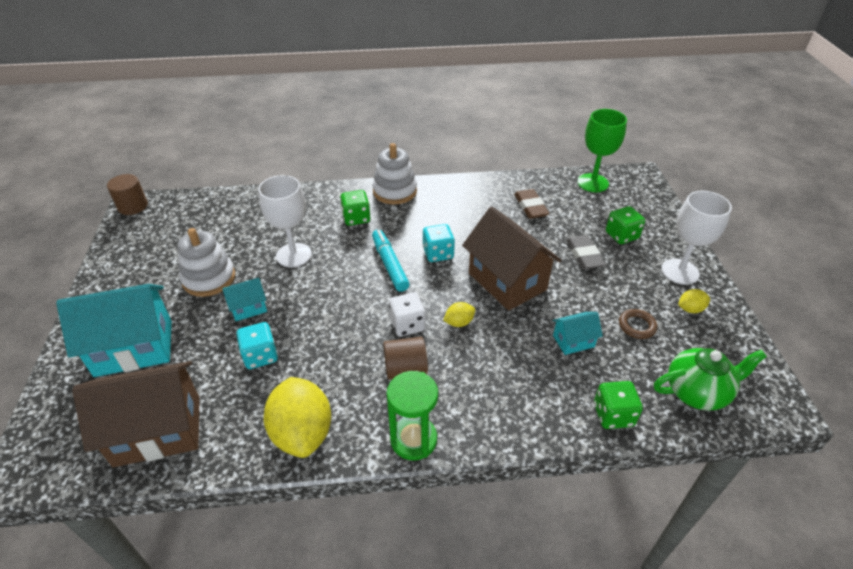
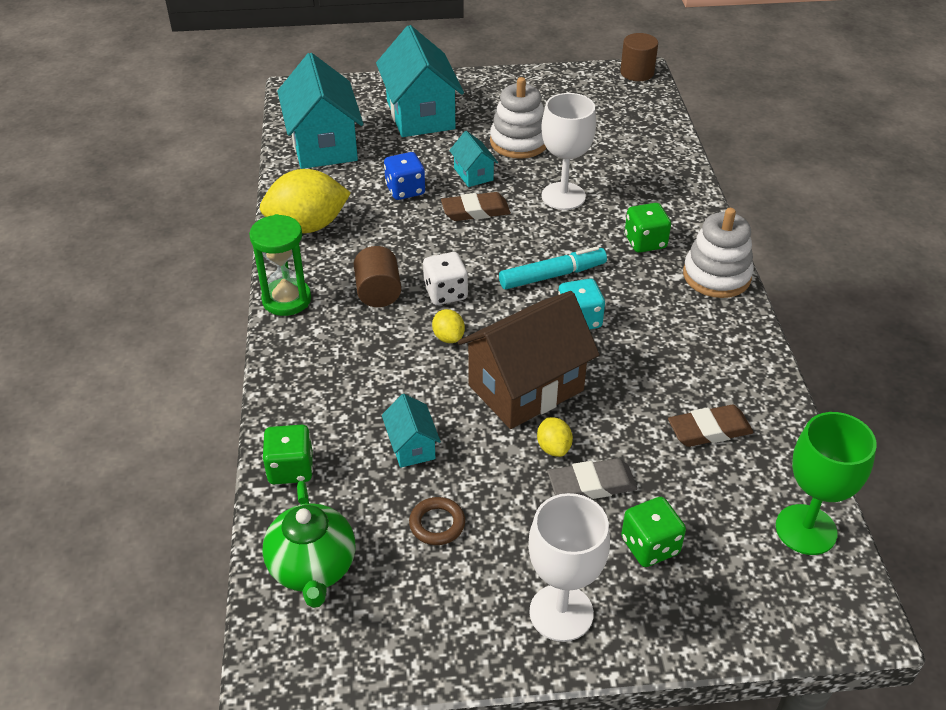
camera: 90 degrees right, 0 degrees up
brown house [72,361,200,467] -> turquoise house [277,53,363,169]
turquoise dice [236,322,278,369] -> blue dice [384,152,425,200]
yellow lemon [678,289,710,313] -> yellow lemon moved to [537,417,573,457]
none -> brown eraser [441,192,511,221]

